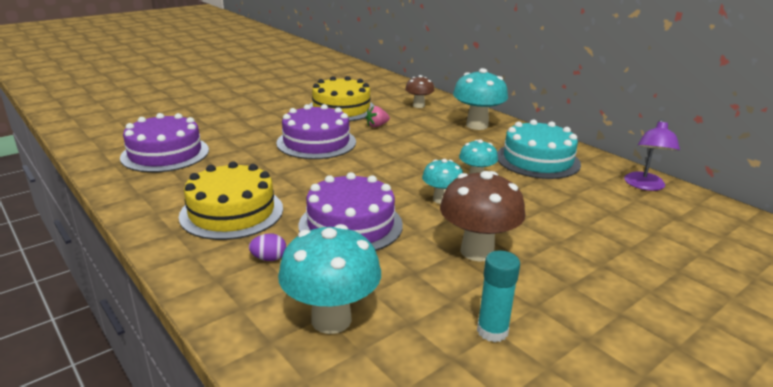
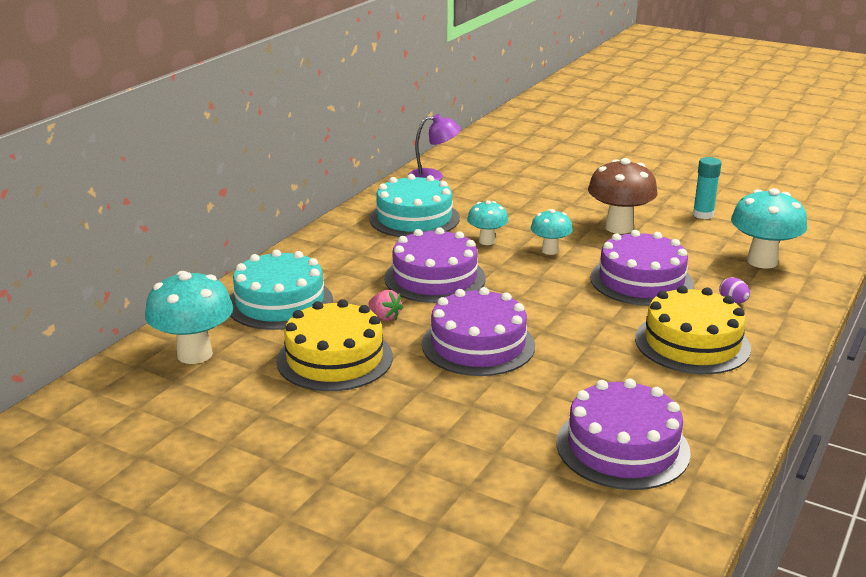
camera: 110 degrees left, 0 degrees up
brown mushroom [405,75,434,108] -> turquoise cake [230,249,333,330]
turquoise mushroom [453,68,508,130] -> turquoise mushroom moved to [145,271,233,364]
none -> purple cake [384,227,486,303]

